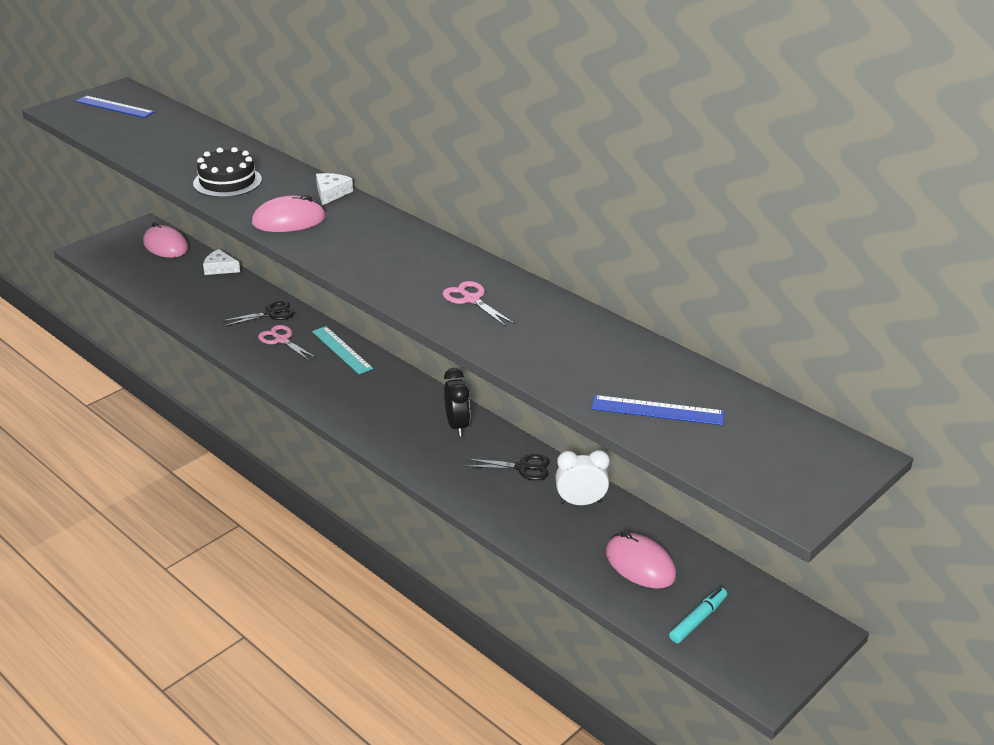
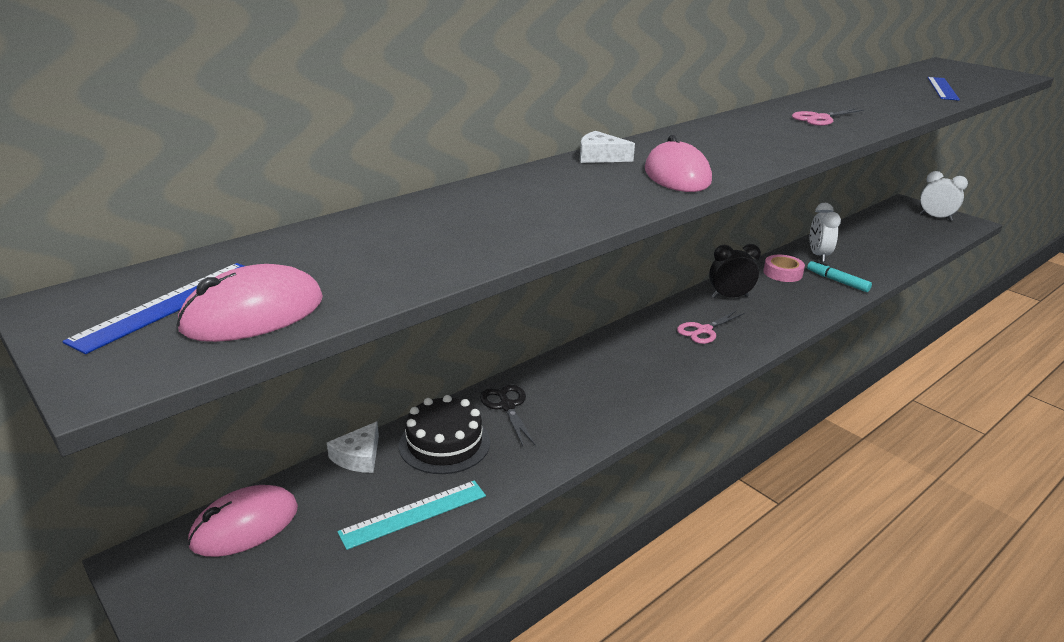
camera: 85 degrees left, 5 degrees down
black cake [193,147,262,197] -> black cake moved to [399,395,490,474]
pink scissors [258,325,316,361] -> pink scissors moved to [677,310,745,344]
turquoise ruler [312,326,373,374] -> turquoise ruler moved to [337,480,486,550]
black scissors [465,454,550,480] -> pink tape [763,255,805,282]
pink mouse [606,531,677,589] -> pink mouse moved to [177,264,323,342]
turquoise marker [669,587,727,643] -> turquoise marker moved to [807,260,872,292]
none -> white clock [920,171,968,221]

